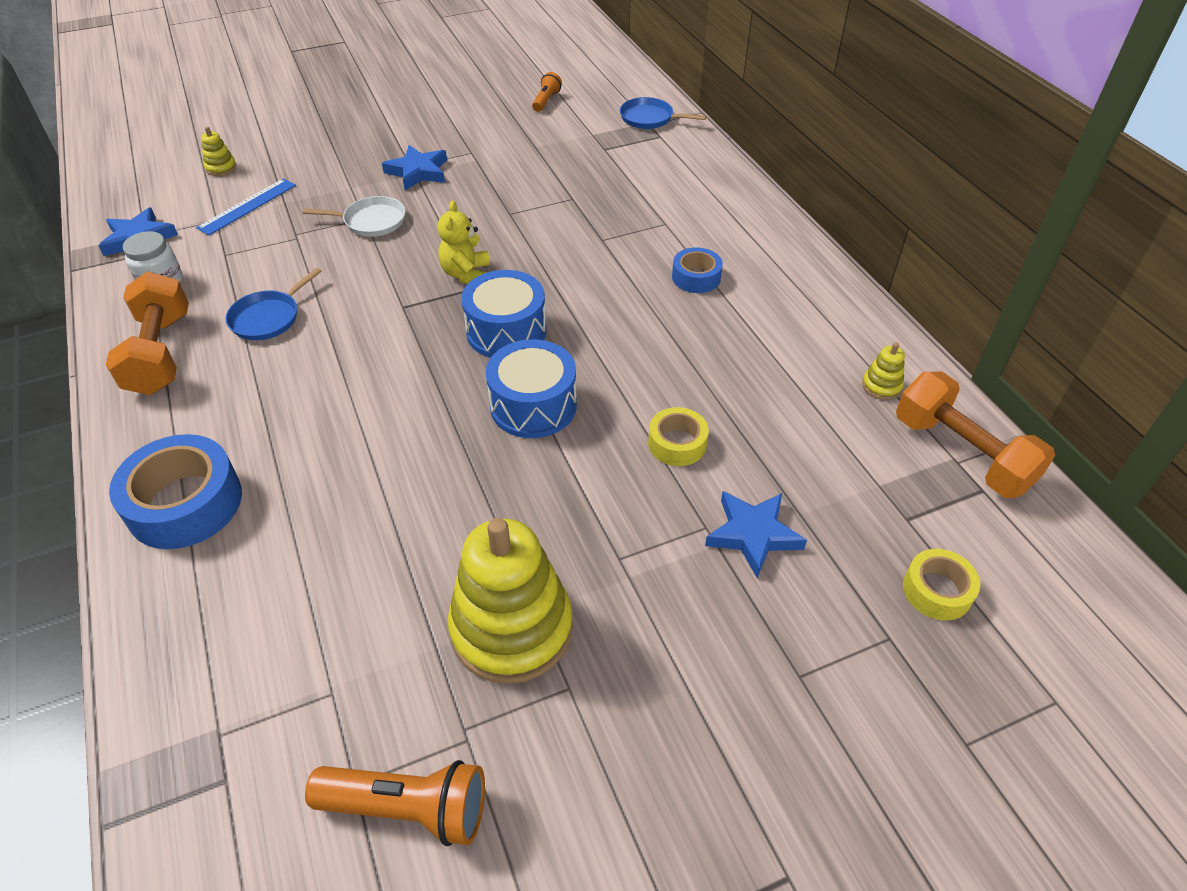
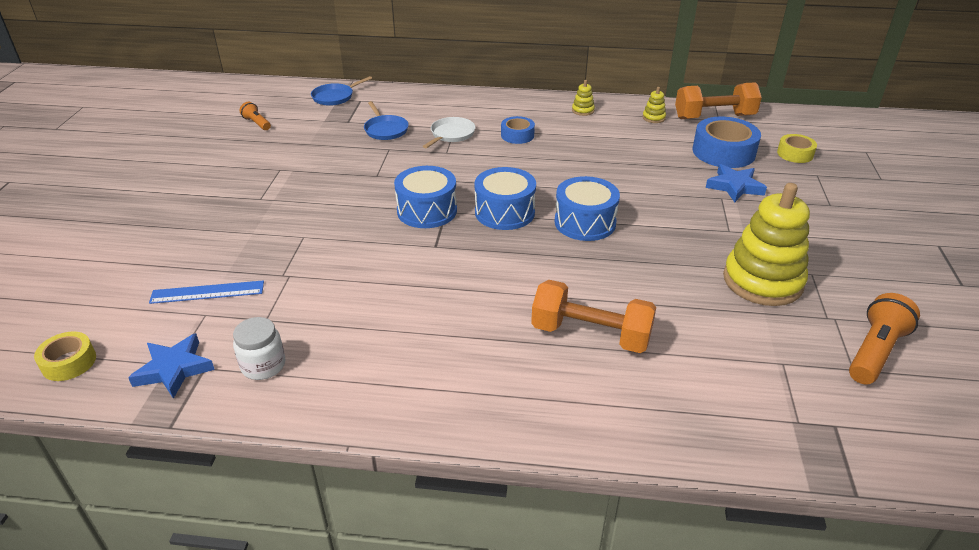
camera: 60 degrees left, 10 degrees down
orange dumbbell [105,272,189,395] -> orange dumbbell moved to [531,280,656,353]
blue tape [109,434,242,549] -> blue tape moved to [693,117,761,168]
blue ruler [196,179,296,235] -> blue ruler turned 75 degrees counterclockwise [149,280,264,304]
yellow stacking toy [201,127,237,176] -> yellow stacking toy moved to [572,80,595,116]
blue pan [226,268,322,340] -> blue pan moved to [364,101,409,140]
white pan [303,196,405,237] -> white pan moved to [423,117,475,148]
blue star [382,145,447,191] -> none
yellow teddy bear [438,201,490,284] -> blue drum [394,166,457,228]
yellow tape [648,407,709,466] -> yellow tape moved to [34,331,96,381]

